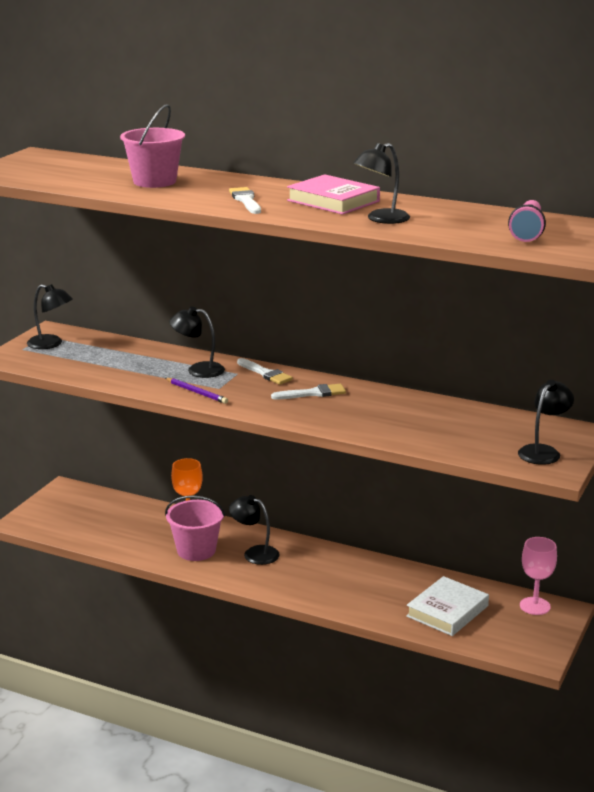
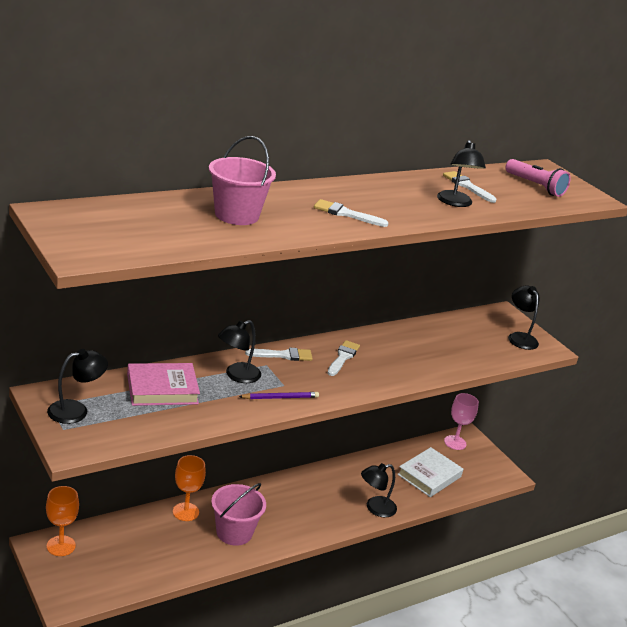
camera: 60 degrees left, 5 degrees up
black lamp [229,495,280,565] -> black lamp moved to [361,463,397,518]
pink book [287,174,380,215] -> pink book moved to [127,363,200,406]
white book [406,576,489,636] -> white book turned 60 degrees clockwise [397,447,463,497]
none -> orange goblet [46,486,79,556]
none -> white brush [443,171,496,203]

